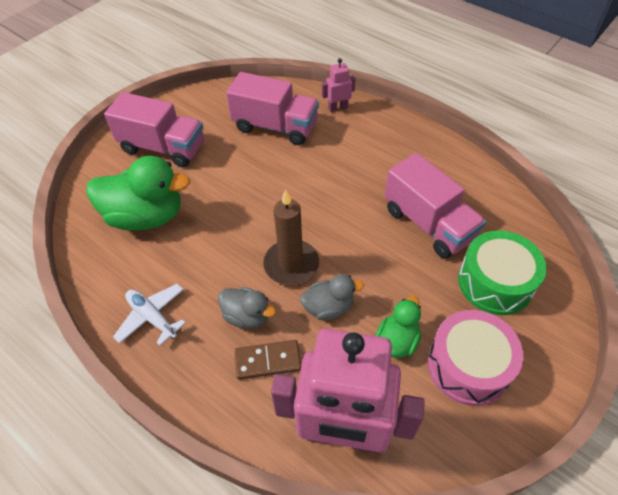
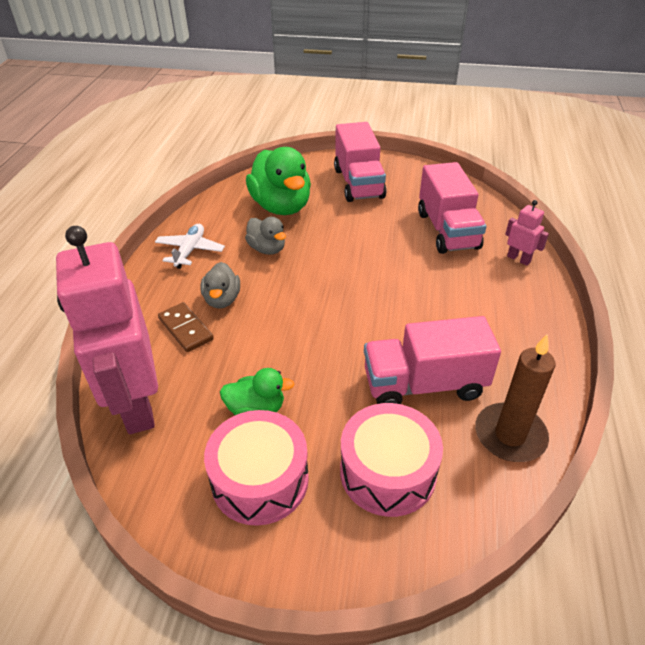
camera: 60 degrees right, 10 degrees down
brown candle [263,189,319,285] -> brown candle moved to [475,334,555,462]
grey duck [300,274,364,320] -> grey duck moved to [245,217,286,255]
pink truck [385,153,486,259] -> pink truck turned 60 degrees clockwise [364,316,501,404]
green drum [458,230,547,315] -> pink drum [340,403,443,517]

